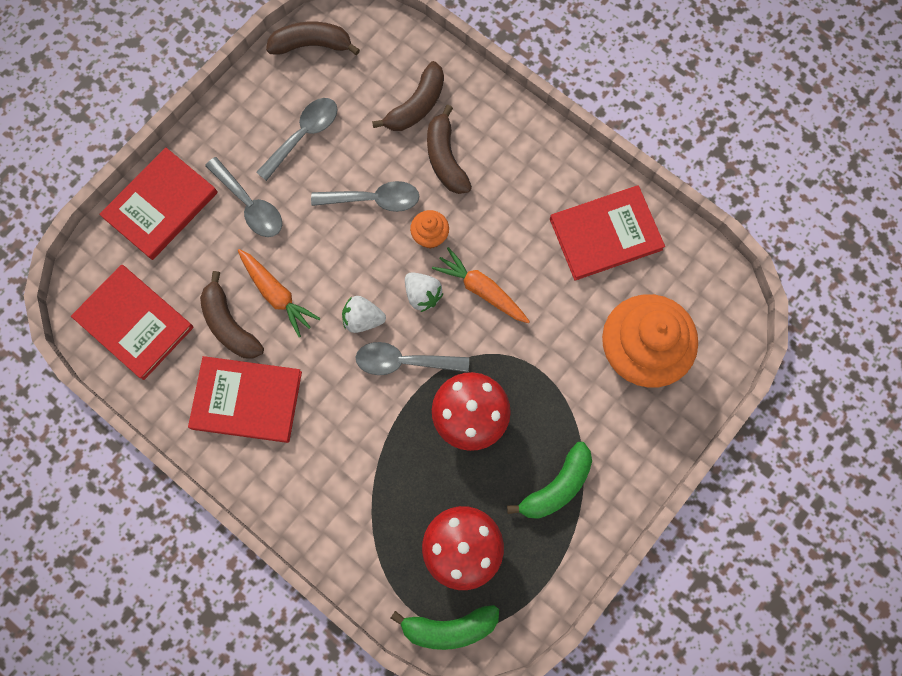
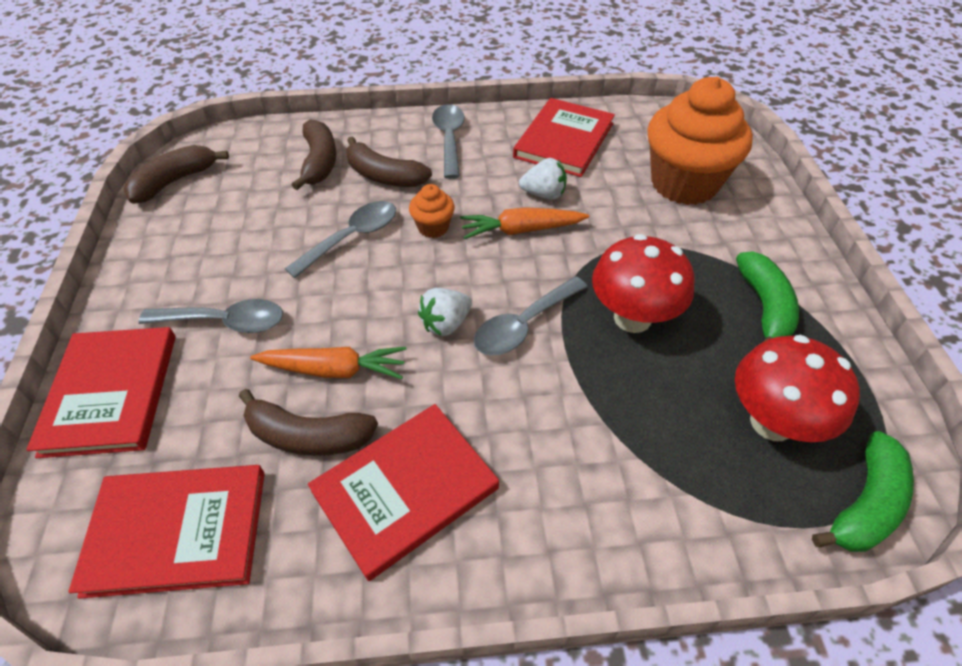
camera: 45 degrees left, 25 degrees down
grey spoon [256,98,337,181] -> grey spoon moved to [432,104,465,179]
white strawberry [405,272,444,312] -> white strawberry moved to [519,158,567,200]

